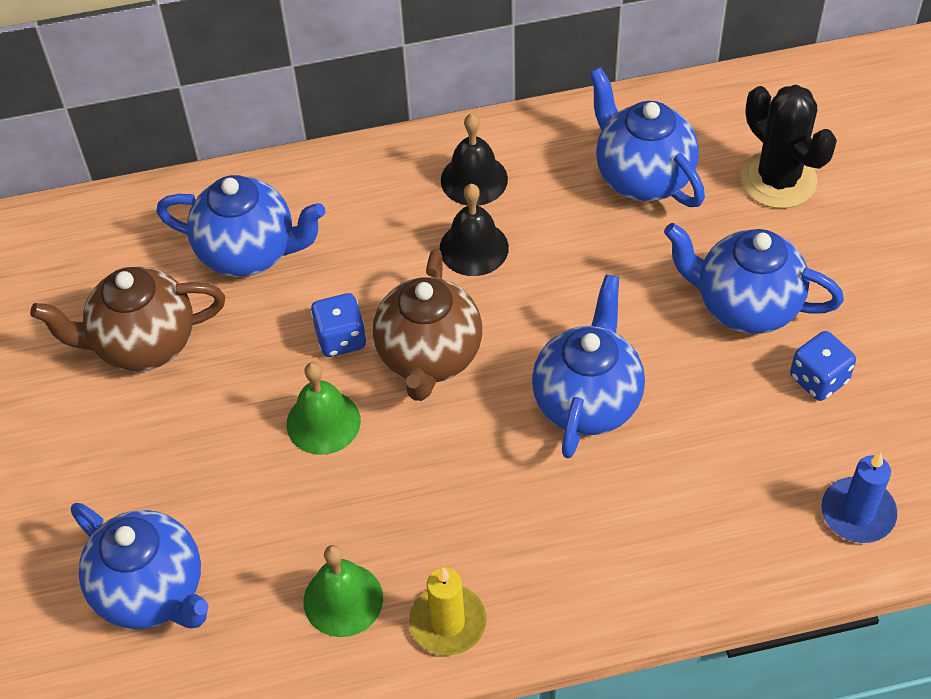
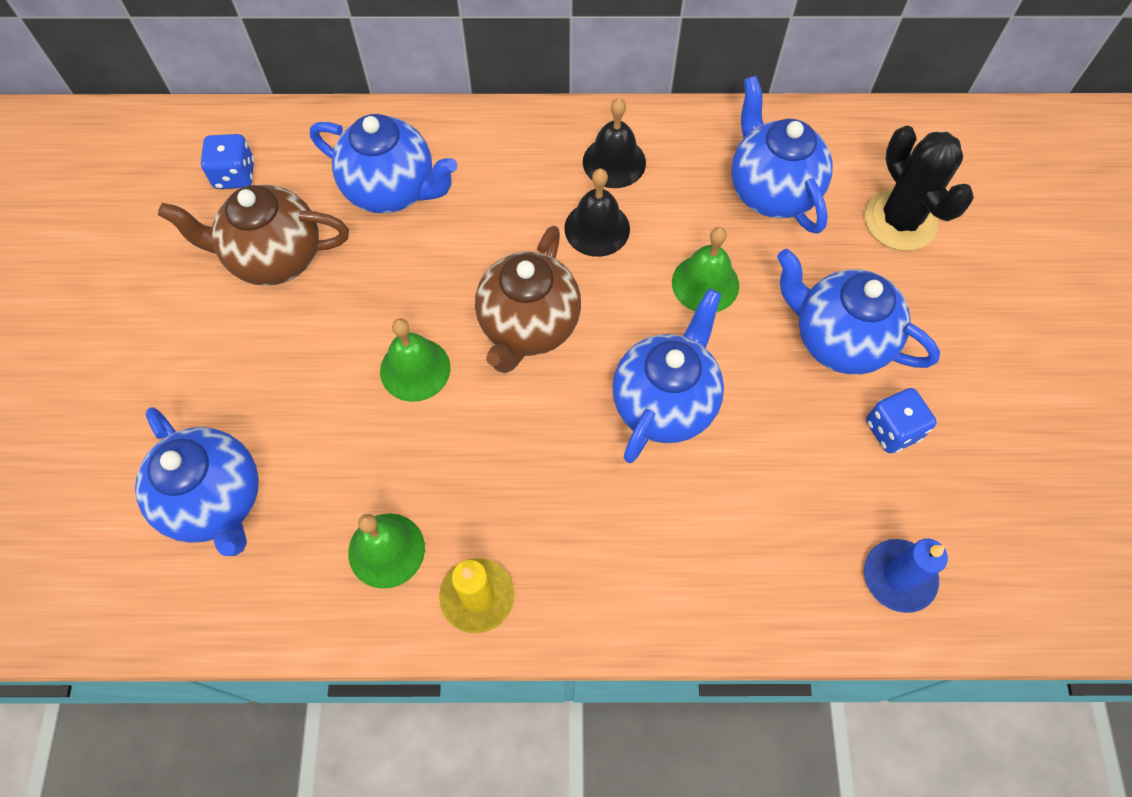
camera: 10 degrees right, 10 degrees up
blue dice [311,293,366,357] -> blue dice moved to [201,134,254,189]
none -> green bell [672,227,739,312]

